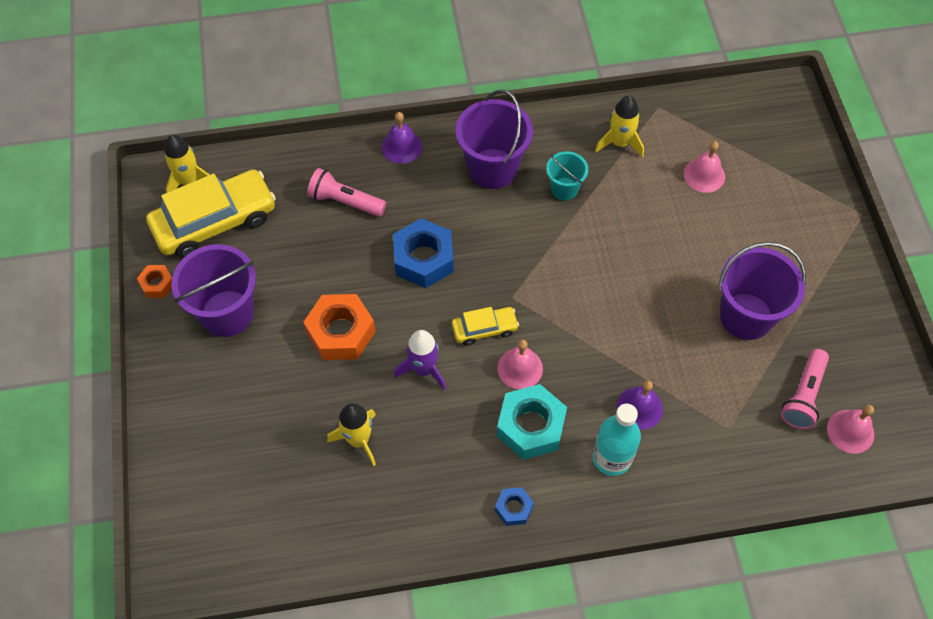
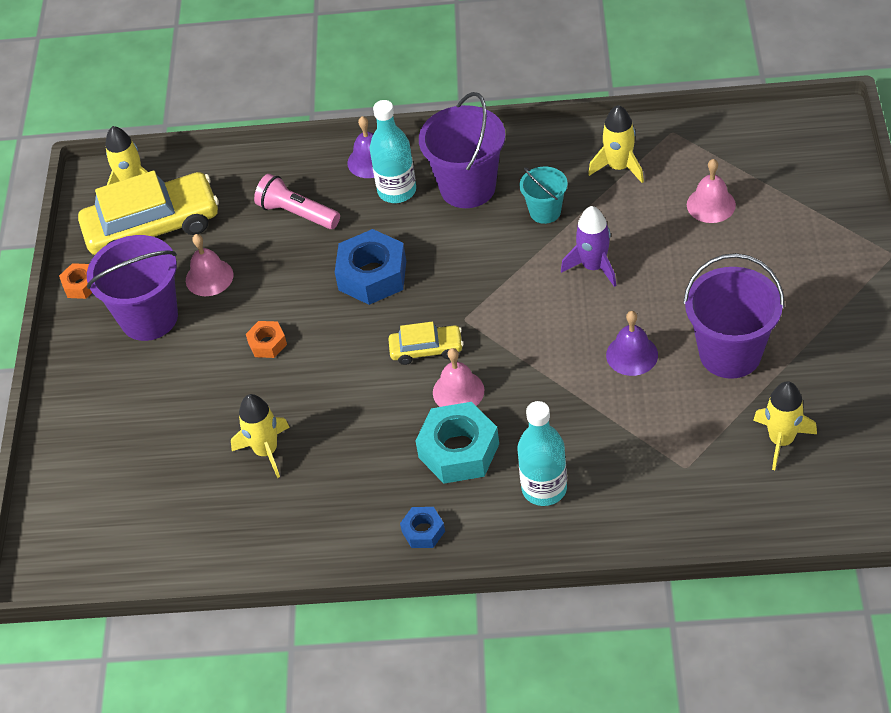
camera: 15 degrees right, 10 degrees down
orange nut [304,294,376,360] -> orange nut [246,321,287,358], size x0.52
purple rocket [394,330,446,390] -> purple rocket moved to [561,206,616,287]
purple bell [616,381,663,430] -> purple bell moved to [606,311,658,376]
pink flashlight [781,349,829,430] -> yellow rocket [753,381,817,470]
pink bell [827,405,874,454] -> pink bell moved to [186,234,234,296]
none -> turquoise bottle [370,100,416,203]

